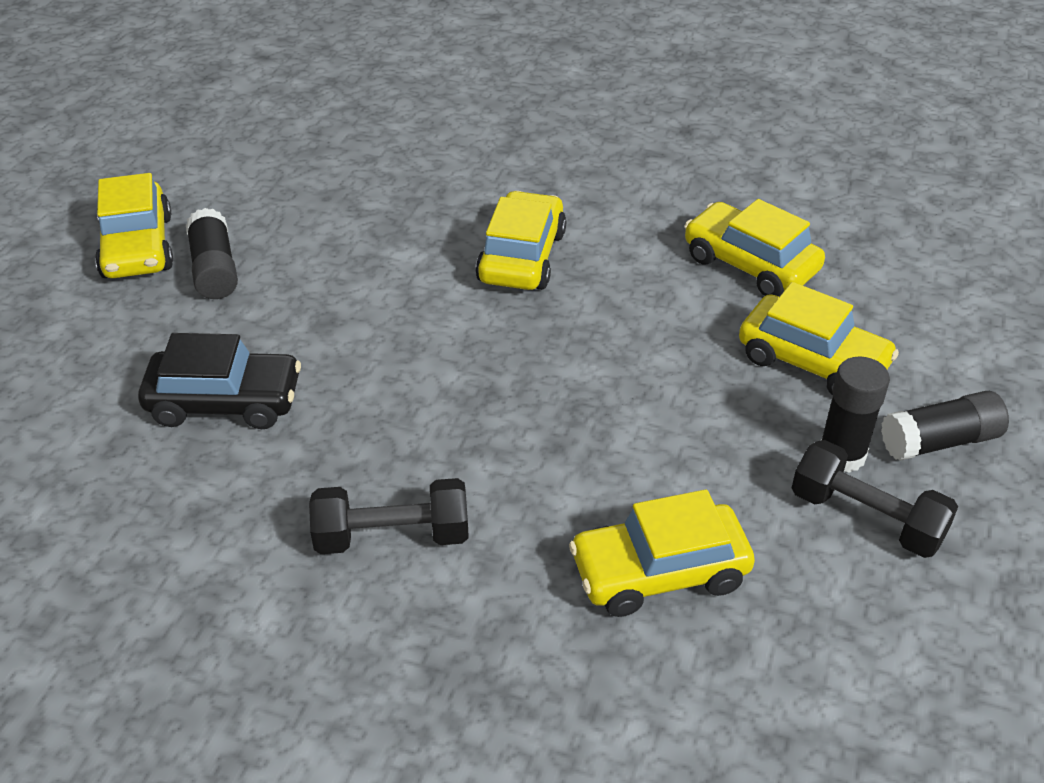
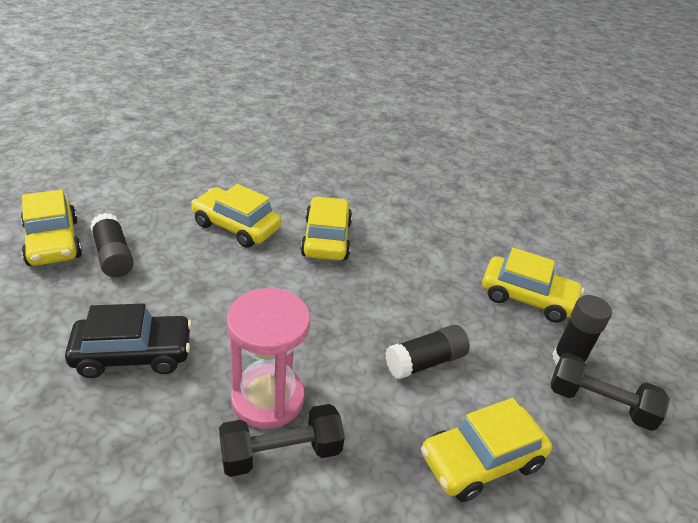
camera: 15 degrees left, 5 degrees down
yellow car [684,199,825,297] -> yellow car moved to [191,184,282,248]
black glue stick [881,391,1009,461] -> black glue stick moved to [385,325,470,380]
none -> pink hourglass [227,288,310,429]

